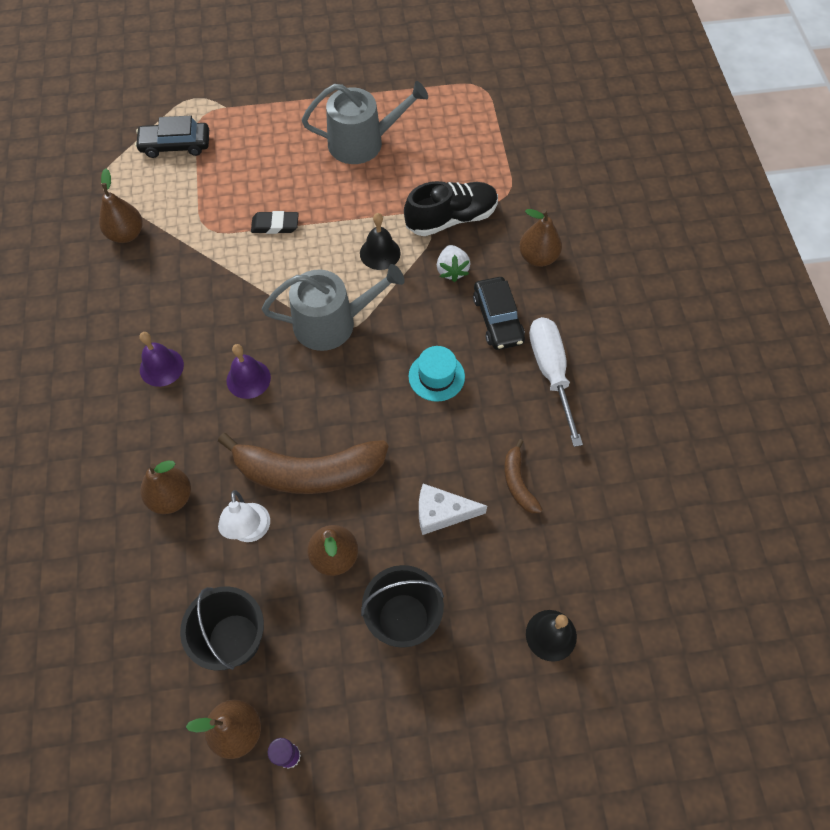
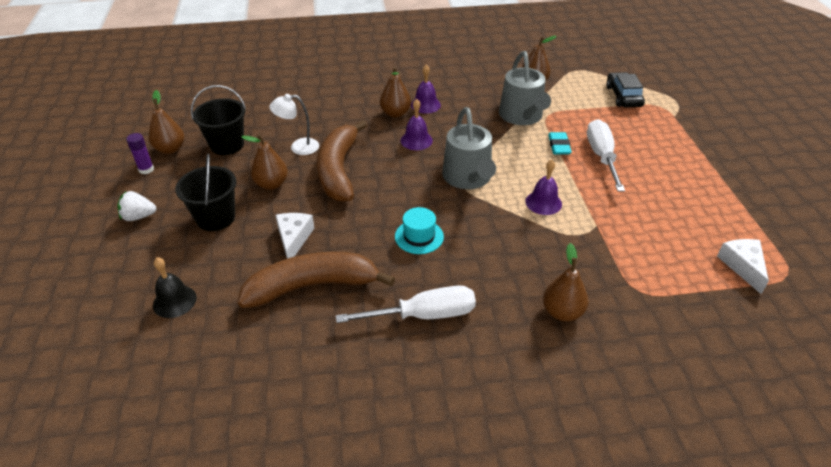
camera: 90 degrees right, 20 degrees down
brown pear [140,461,191,514] -> brown pear moved to [380,67,411,118]
black eraser [251,211,299,234] -> turquoise eraser [548,132,572,154]
grey watering can [302,81,428,164] -> grey watering can moved to [499,51,551,125]
black bell [360,213,401,270] -> purple bell [526,160,562,215]
black shoe [404,181,498,236] -> none
white strawberry [437,245,470,282] -> white strawberry moved to [117,191,156,221]
black car [473,277,525,350] -> none
brown banana [504,439,543,514] -> brown banana [238,252,395,308], size x2.13
none -> white screwdriver [587,119,625,192]
none -> white cheese [717,239,769,294]

